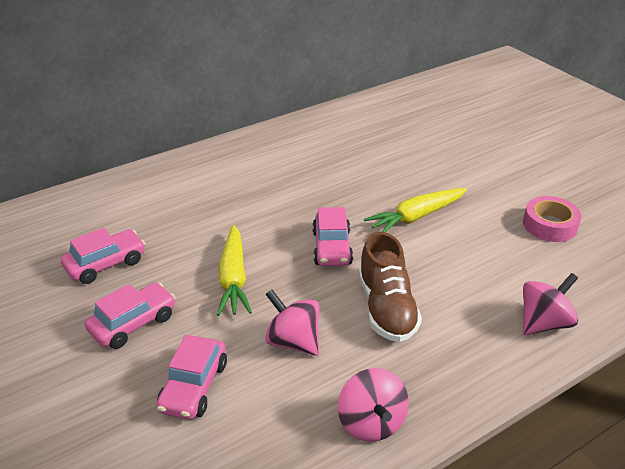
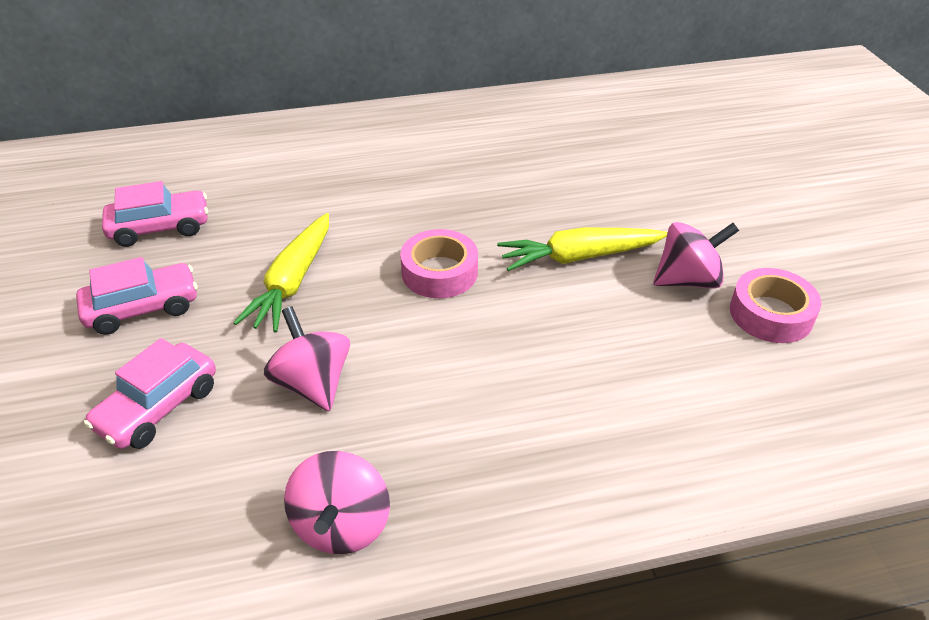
camera: 20 degrees right, 5 degrees up
pink car [312,207,353,266] -> pink tape [400,229,478,298]
brown shoe [359,232,422,342] -> none
pink spinning top [523,273,578,335] -> pink spinning top moved to [653,222,739,289]

